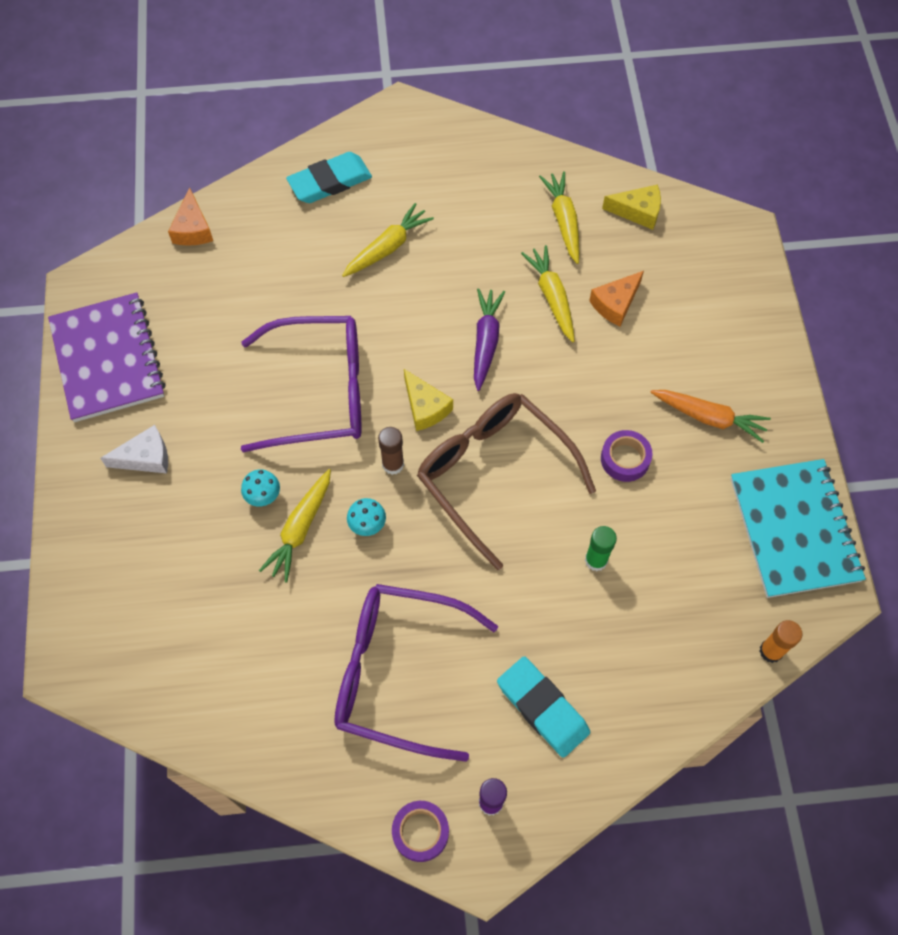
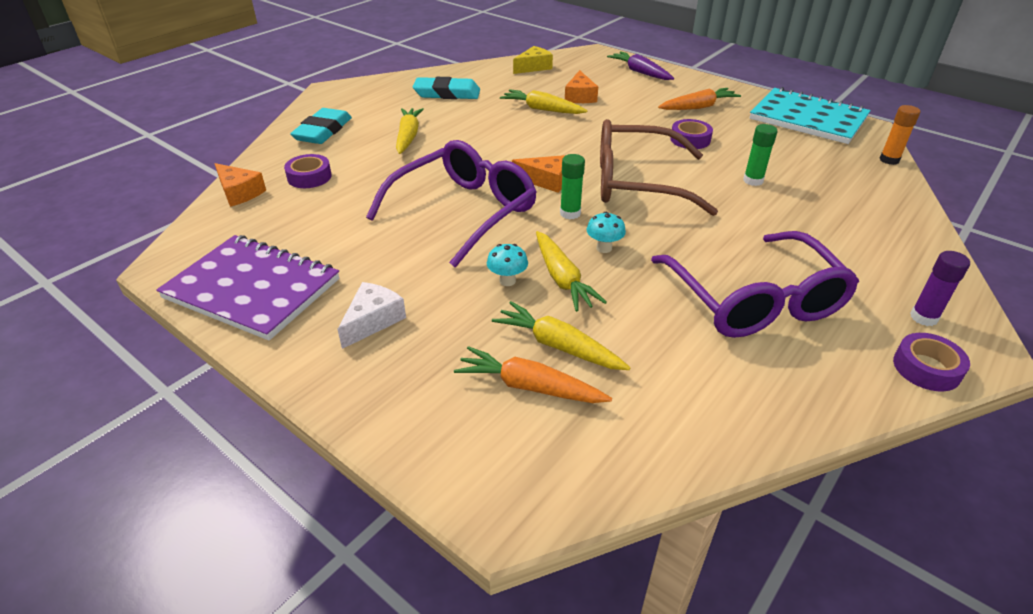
camera: 45 degrees left, 25 degrees down
purple glasses [334,584,498,762] -> purple glasses turned 75 degrees counterclockwise [651,231,859,338]
brown glue stick [378,427,404,475] -> green glue stick [560,154,585,219]
yellow cheese [404,369,453,431] -> orange cheese [512,155,565,193]
purple carrot [474,288,505,391] -> purple carrot moved to [607,51,674,80]
turquoise eraser [497,656,590,758] -> turquoise eraser moved to [413,77,480,99]
yellow carrot [539,171,579,264] -> yellow carrot moved to [492,301,631,370]
none -> purple tape [284,154,332,188]
none -> orange carrot [454,346,612,403]

